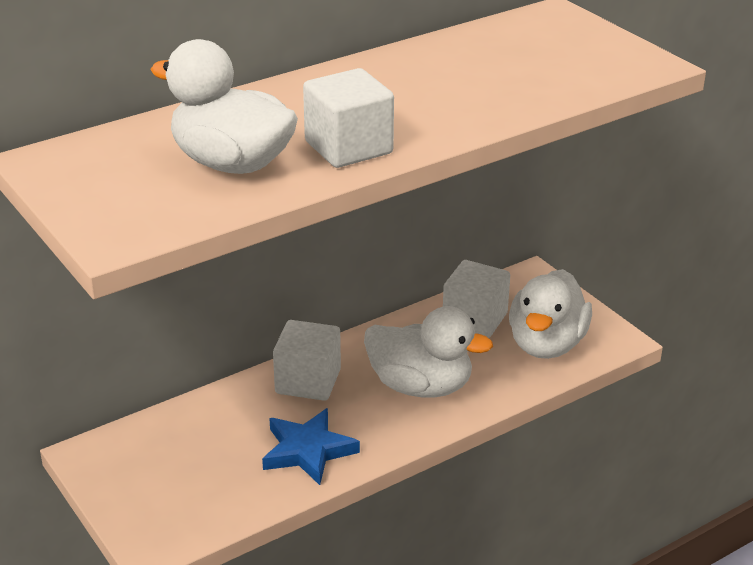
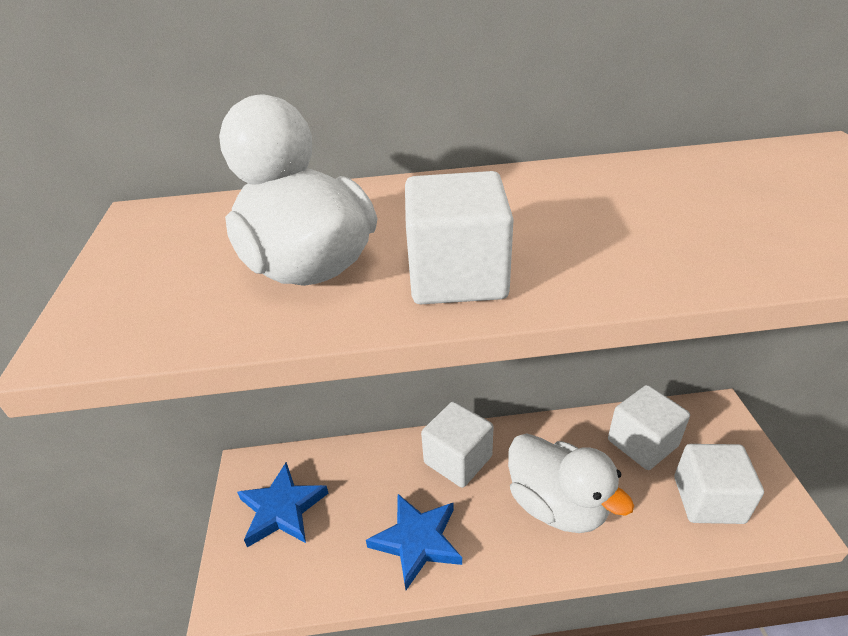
camera: 30 degrees right, 5 degrees up
white duck [509,269,592,359] -> white cube [674,444,764,524]
none -> blue star [237,462,329,547]

